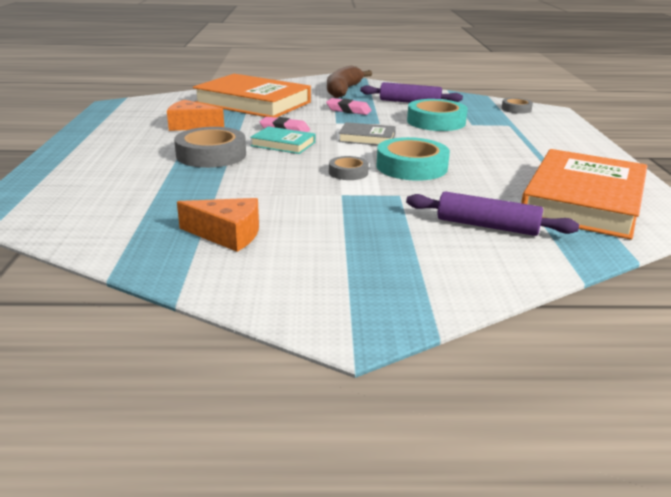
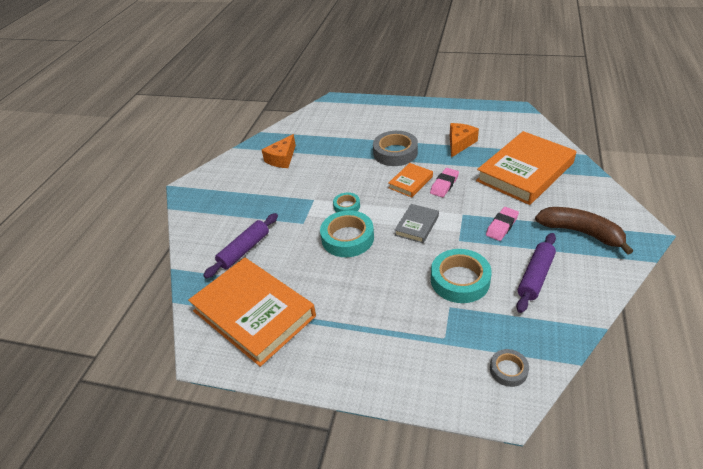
camera: 110 degrees right, 15 degrees up
turquoise book [250,126,315,154] -> orange book [389,163,433,198]
grey tape [329,156,369,180] -> turquoise tape [333,192,360,213]

